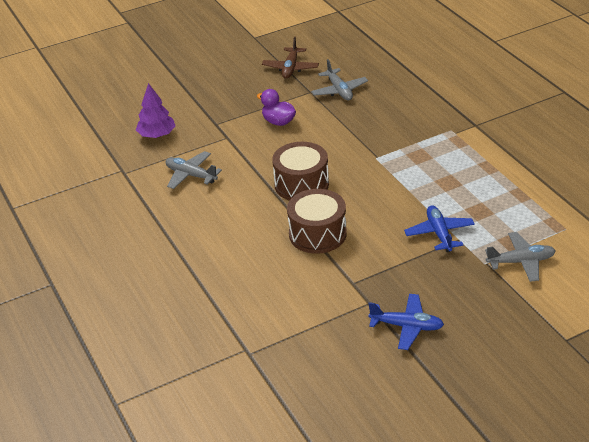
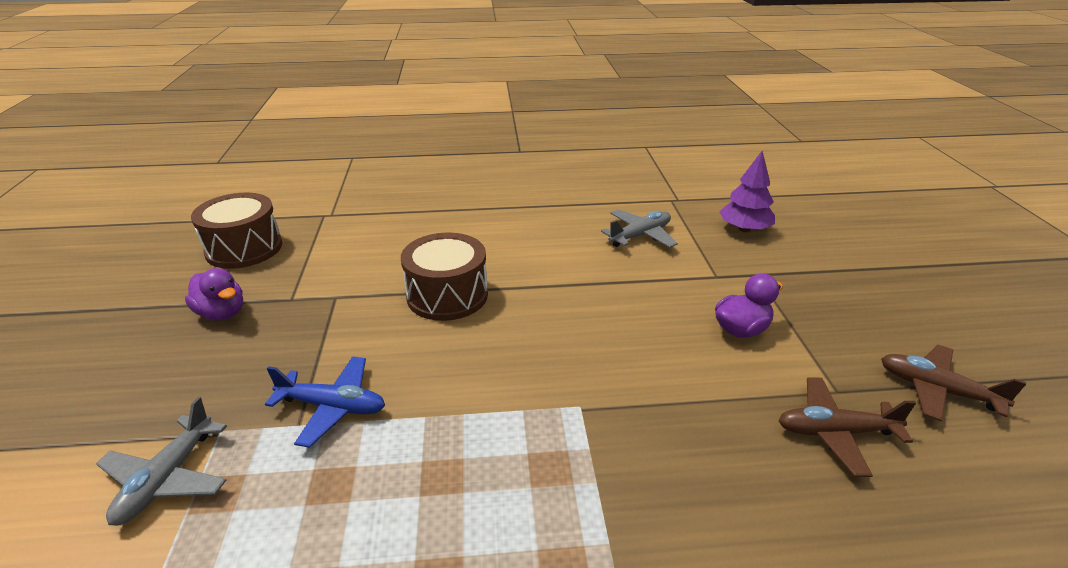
camera: 110 degrees right, 5 degrees down
brown drum [272,142,329,201] -> brown drum moved to [191,193,282,269]
grey plane [311,59,368,100] -> brown plane [778,377,916,477]
blue plane [369,294,444,350] -> purple duck [185,268,243,320]

